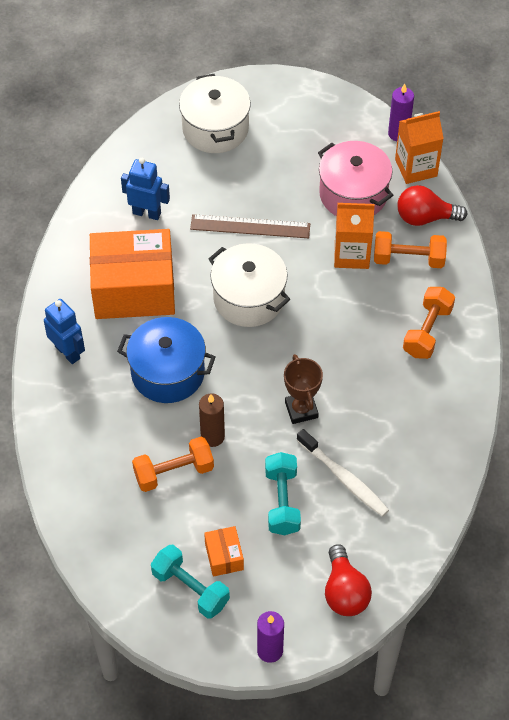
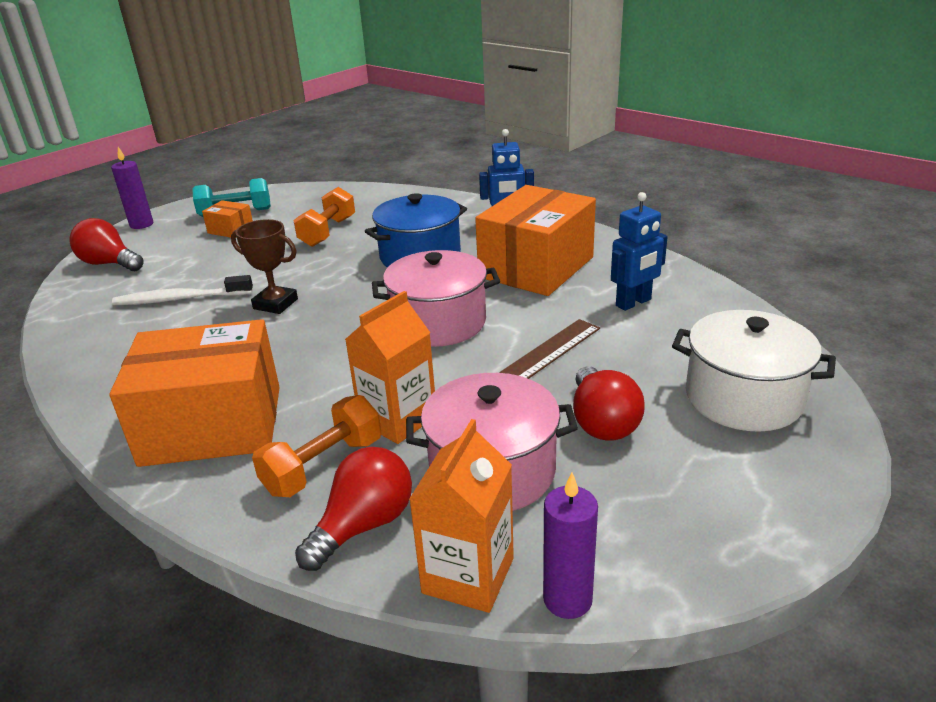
camera: 130 degrees right, 25 degrees down
brown candle [199,393,225,447] -> none
white pot [209,243,290,327] -> pink pot [372,250,500,347]
turquoise dumbbell [265,452,301,535] -> none
orange dumbbell [403,287,455,359] -> orange box [109,319,280,467]
none -> red light bulb [573,366,645,441]

